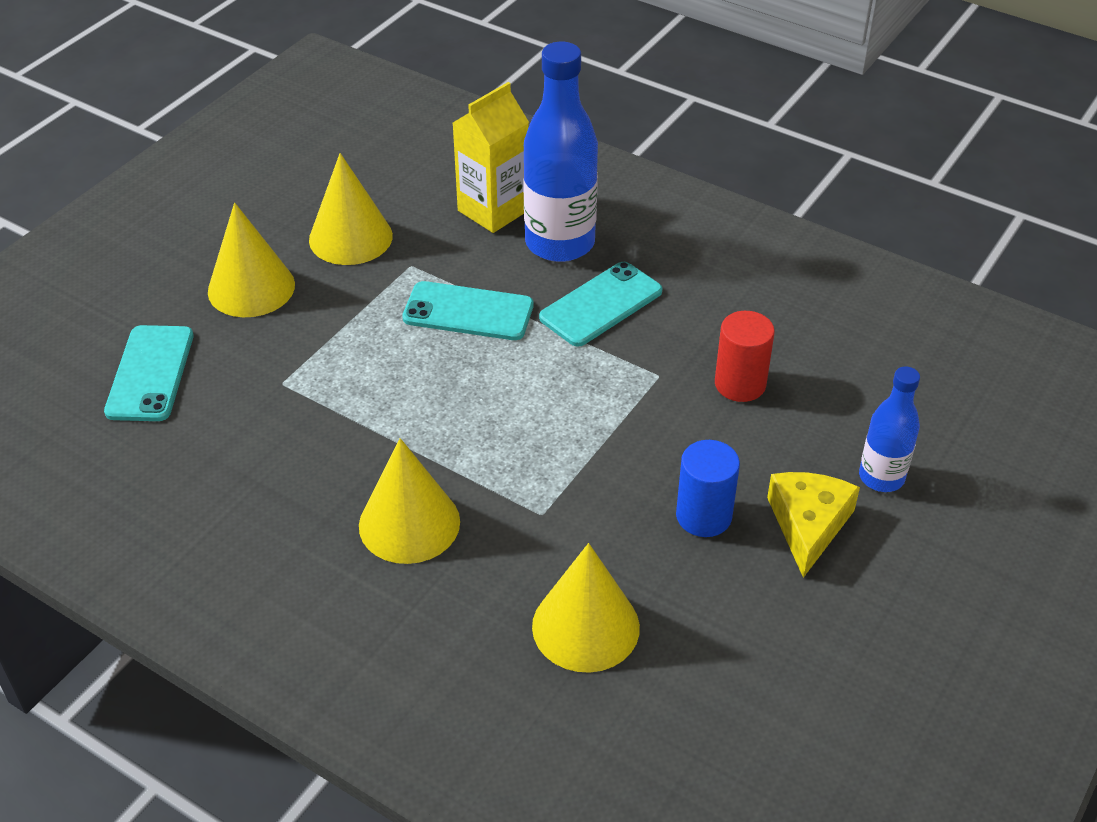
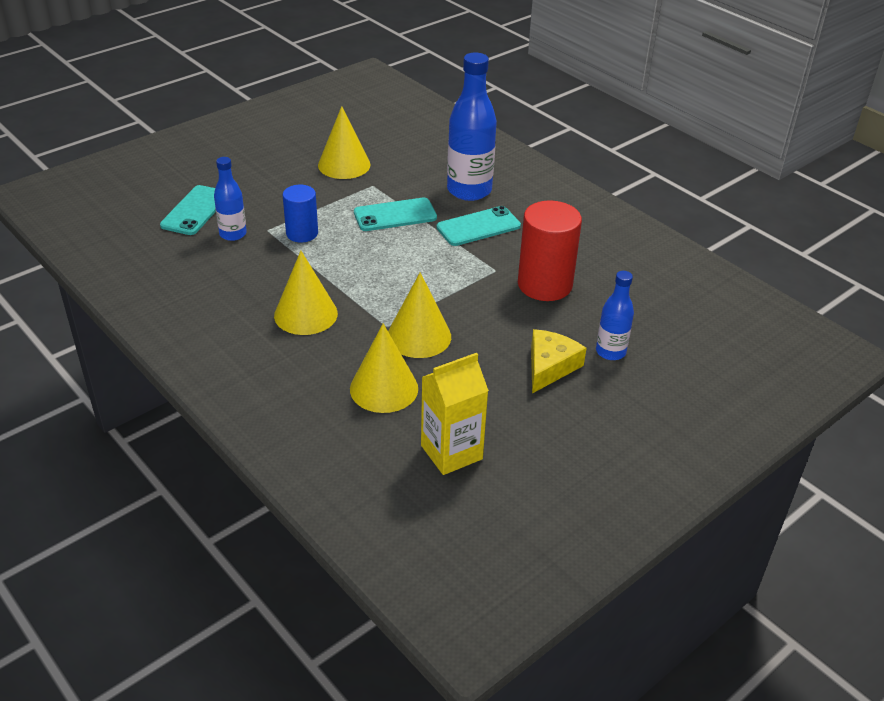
camera: 15 degrees right, 5 degrees down
yellow cone [208,203,295,317] -> yellow cone moved to [388,272,451,358]
turquoise phone [402,281,534,340] -> turquoise phone turned 45 degrees counterclockwise [354,198,437,231]
yellow carton [453,82,529,233] -> yellow carton moved to [421,353,489,475]
blue cylinder [676,440,740,537] -> blue cylinder moved to [283,185,318,242]
red cylinder [715,311,775,402] -> red cylinder [518,200,582,301], size x1.64
none -> blue bottle [214,157,247,241]

